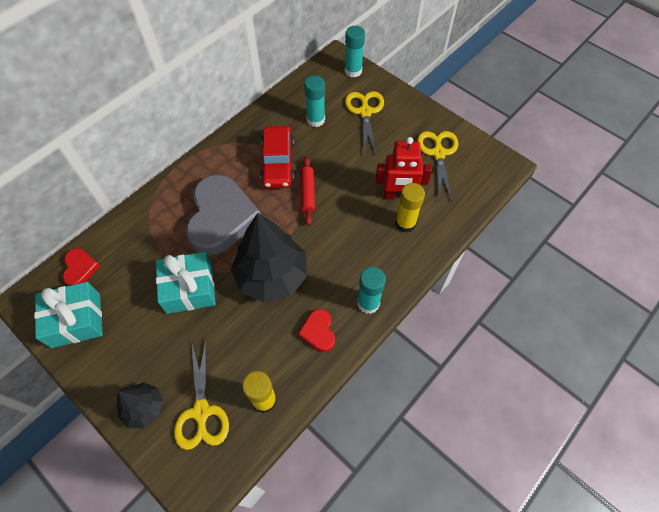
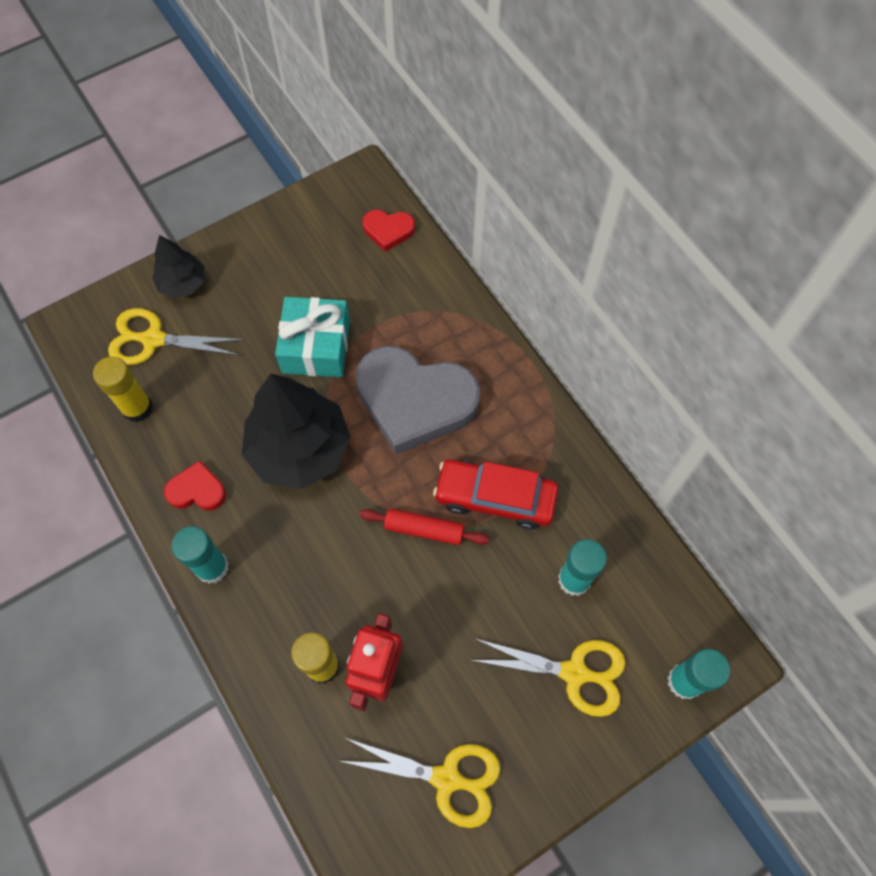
camera: 105 degrees right, 5 degrees up
turquoise gift [34,282,103,348] -> none

